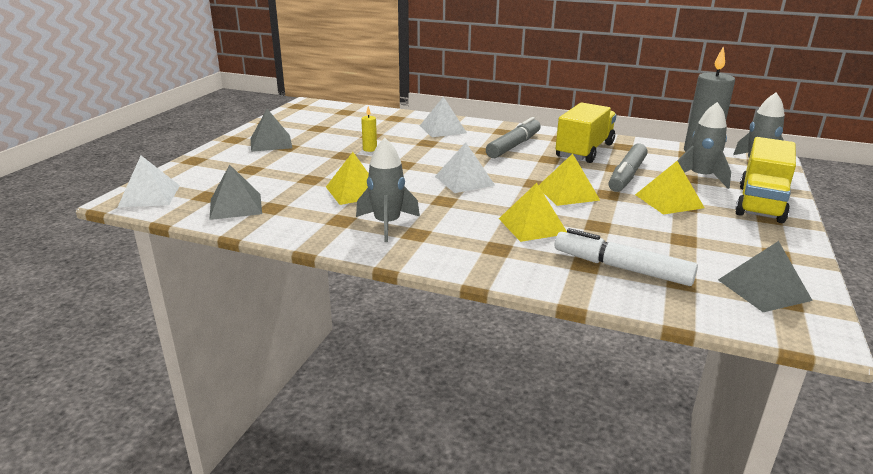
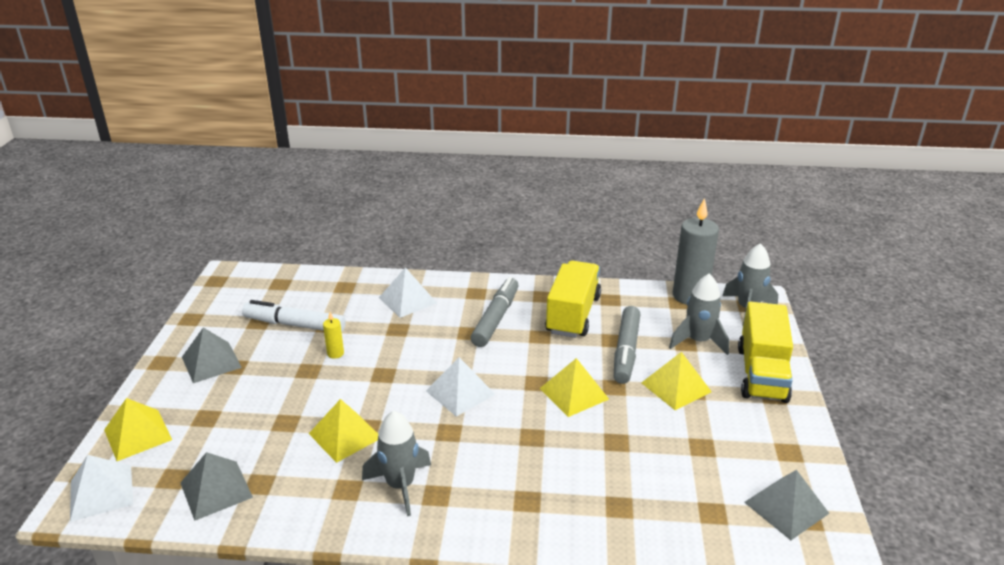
camera: 15 degrees left, 5 degrees up
yellow pyramid [499,183,568,242] -> yellow pyramid moved to [104,398,172,461]
white marker [555,228,698,286] -> white marker moved to [242,300,346,332]

